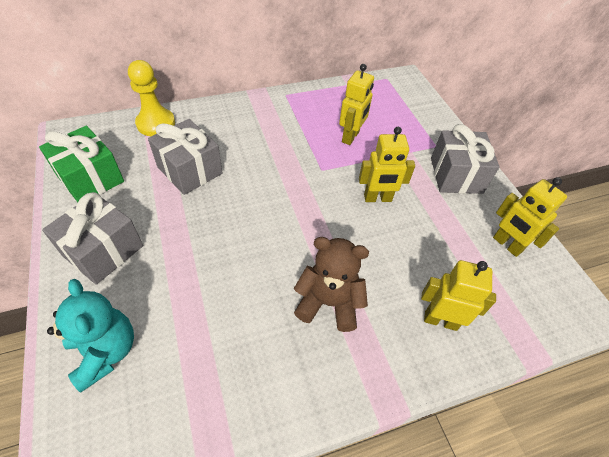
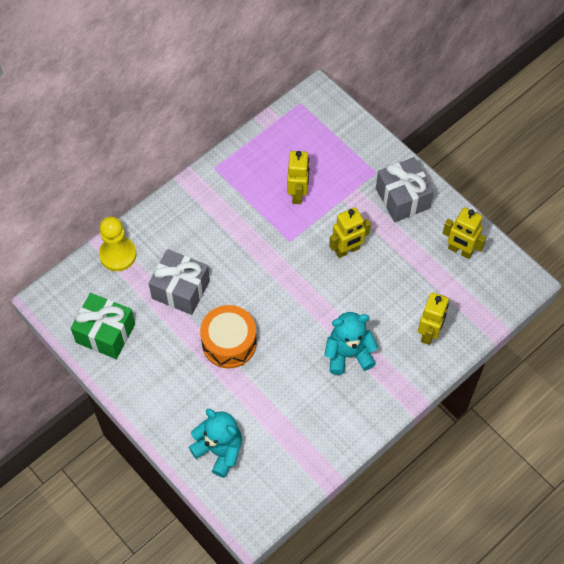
camera: 20 degrees left, 10 degrees up
grey gift [42,192,143,285] -> none
brown teddy bear [294,237,369,332] -> turquoise teddy bear [324,312,378,375]
yellow robot [421,260,496,331] -> yellow robot turned 120 degrees clockwise [418,292,449,345]
none -> orange drum [200,305,257,368]

